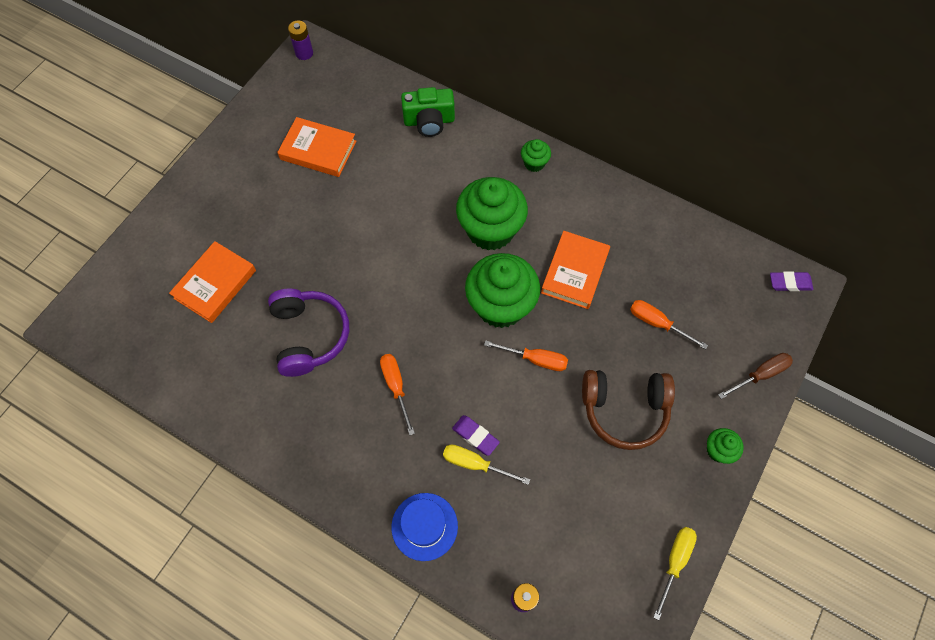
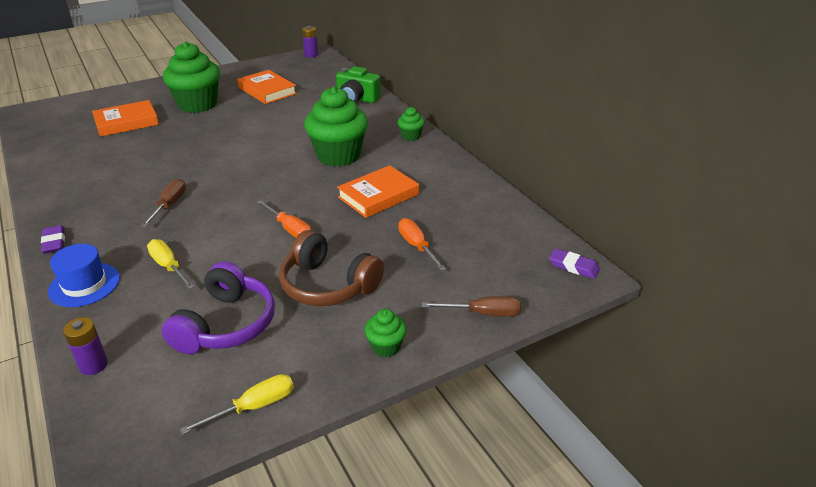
camera: 30 degrees right, 30 degrees down
purple headphones [268,289,349,377] -> purple headphones moved to [162,261,275,354]
orange screwdriver [380,354,415,435] -> brown screwdriver [141,178,186,227]
purple eraser [452,415,500,456] -> purple eraser moved to [41,225,65,254]
green cupcake [465,253,540,328] -> green cupcake moved to [163,41,220,113]

